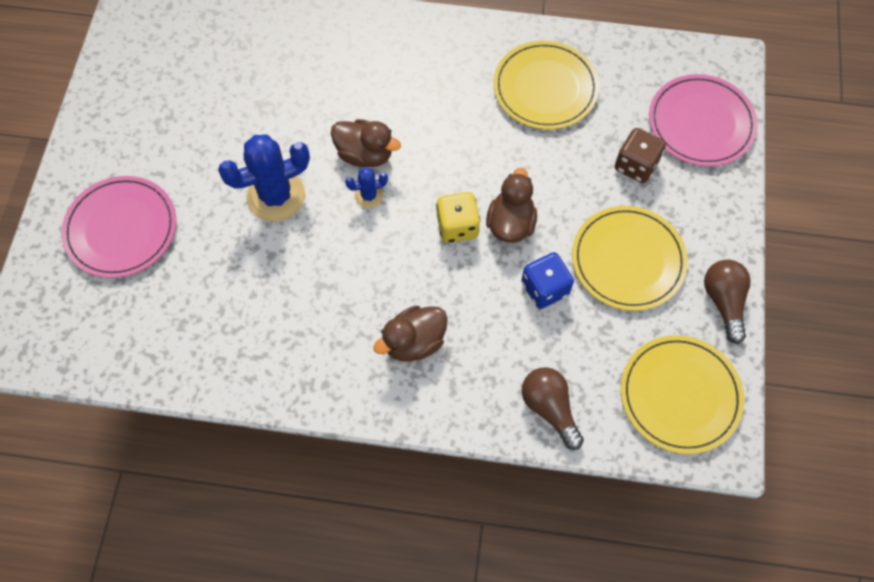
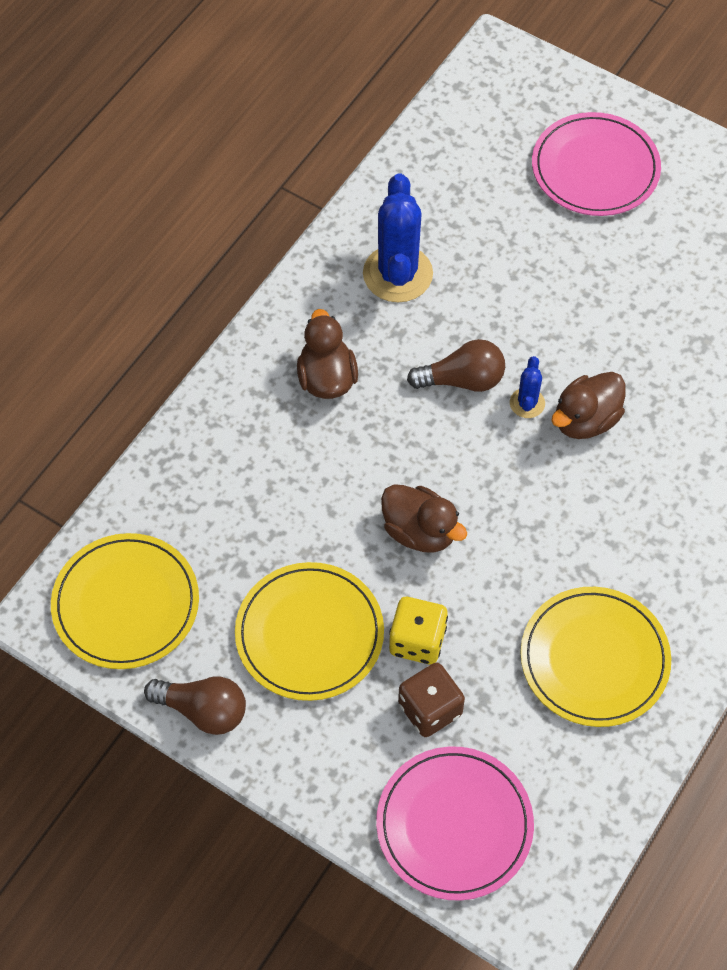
camera: 115 degrees right, 5 degrees down
blue cactus [218,135,310,222] -> blue cactus moved to [363,173,433,302]
yellow dice [436,192,480,243] -> yellow dice moved to [389,597,448,665]
blue dice [521,252,574,309] -> none
brown light bulb [522,367,584,450] -> brown light bulb moved to [407,339,505,392]

